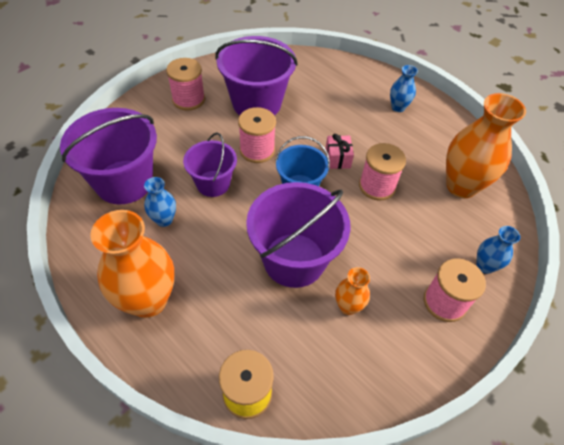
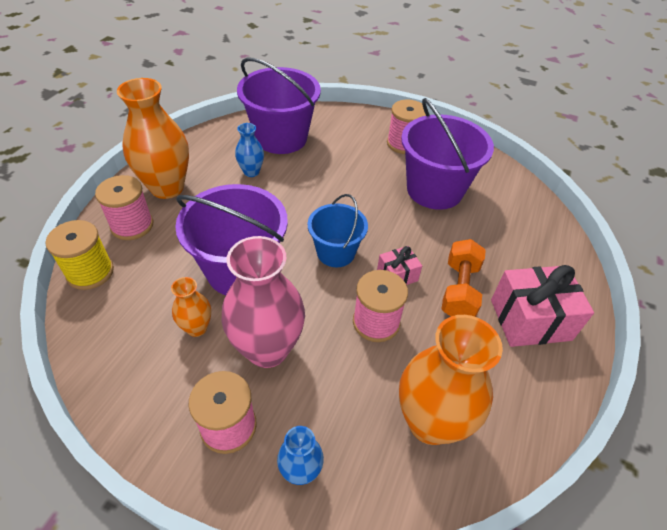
camera: 70 degrees right, 5 degrees down
purple bucket [183,132,237,197] -> none
pink spool [238,107,276,163] -> pink spool moved to [95,175,153,240]
blue vase [390,65,418,112] -> pink gift [491,265,594,347]
none -> pink vase [222,236,305,368]
none -> orange dumbbell [442,239,486,317]

